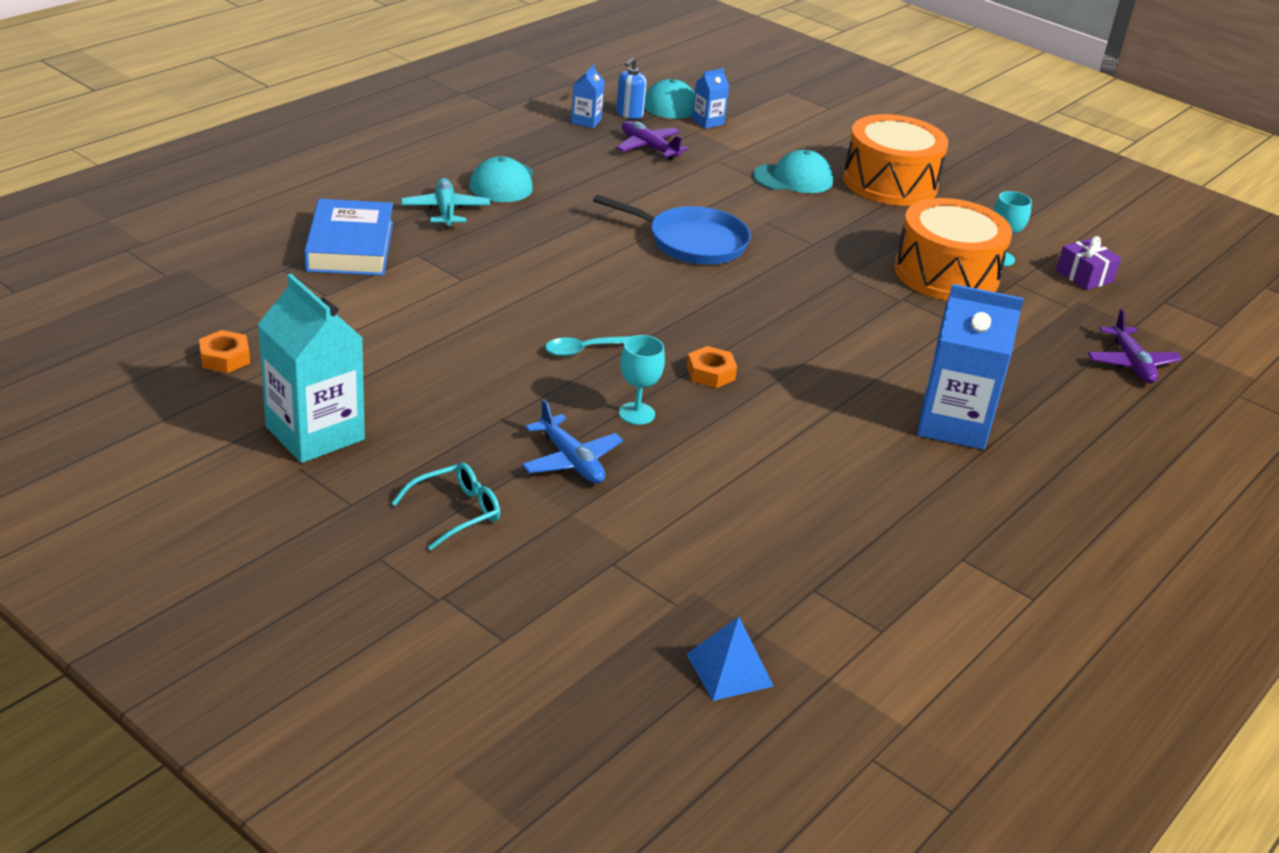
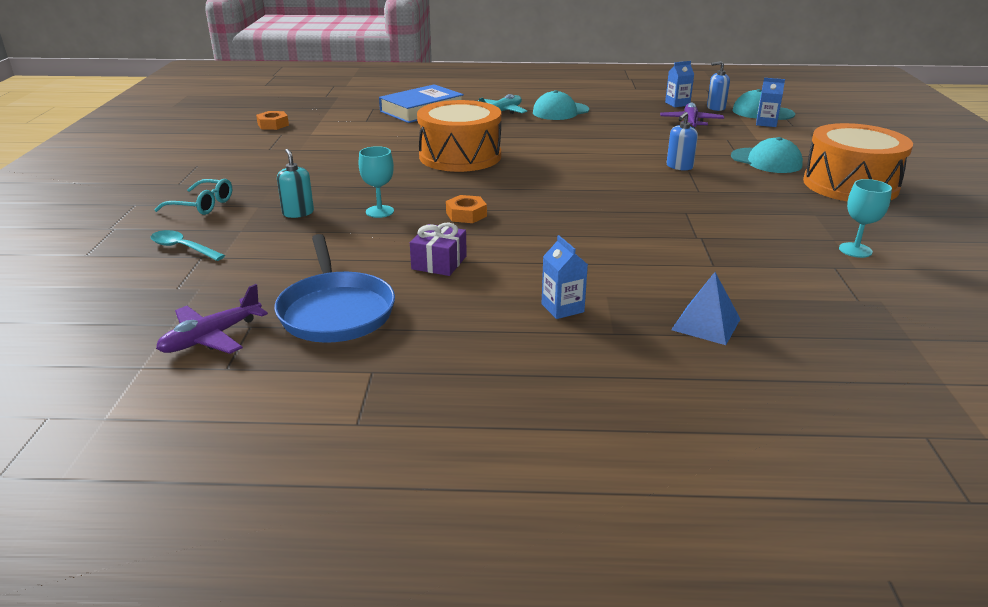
camera: 55 degrees right, 5 degrees down
turquoise carton [258,274,365,463] -> none
blue plane [522,399,623,483] -> turquoise soap dispenser [277,149,314,218]
turquoise spoon [545,336,632,356] -> turquoise spoon moved to [151,230,225,261]
blue pan [593,195,751,264] -> blue pan moved to [274,234,395,343]
blue pyramid [686,617,774,701] -> blue pyramid moved to [671,272,740,345]
orange drum [894,198,1012,301] -> orange drum moved to [417,100,501,172]
blue carton [917,284,1024,450] -> blue carton [542,235,588,319], size x0.48
purple gift [1056,236,1121,290] -> purple gift moved to [410,223,467,276]
purple plane [1088,309,1182,384] -> purple plane moved to [156,284,268,354]
none -> blue soap dispenser [667,112,698,170]

